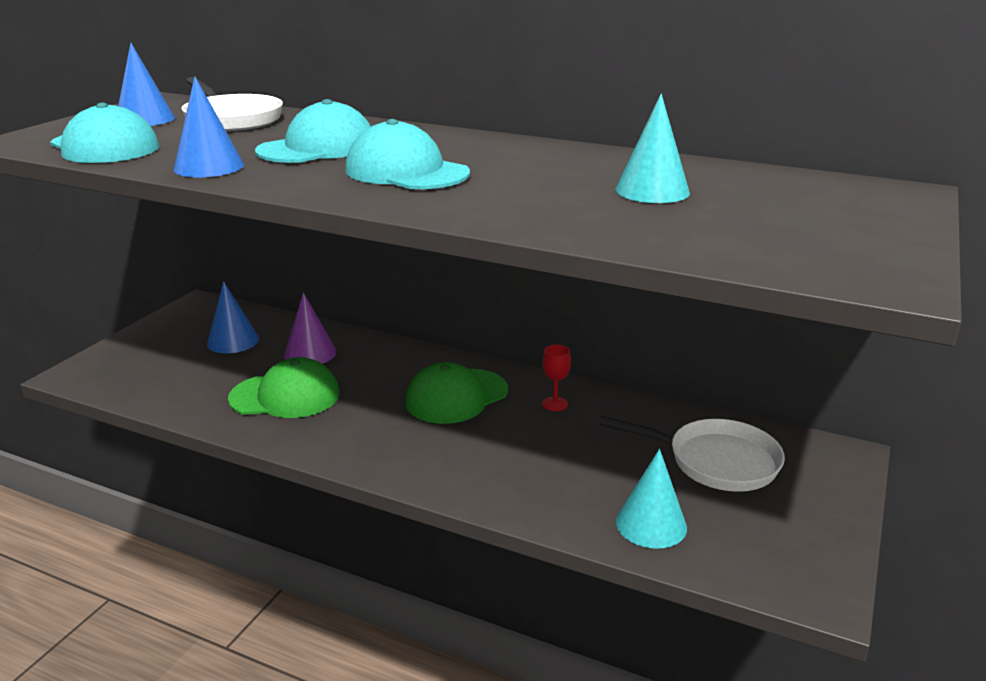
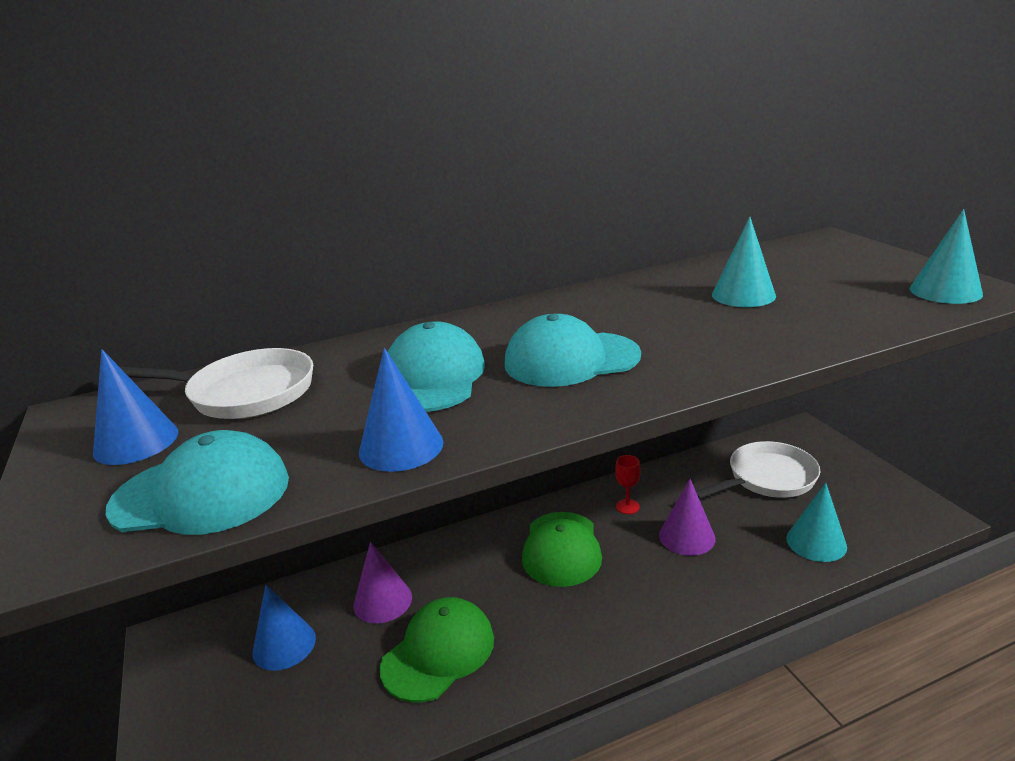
camera: 45 degrees left, 0 degrees up
none -> purple cone [659,479,715,556]
none -> turquoise cone [910,209,983,304]

